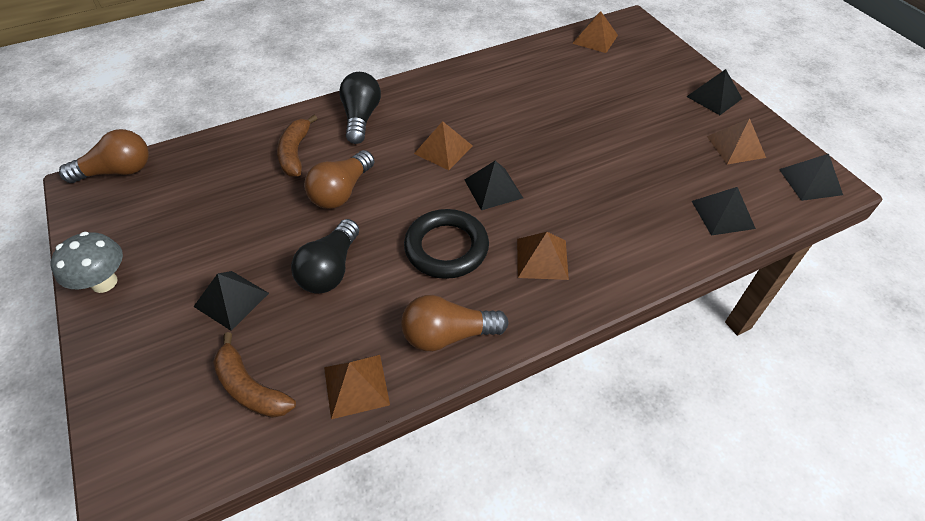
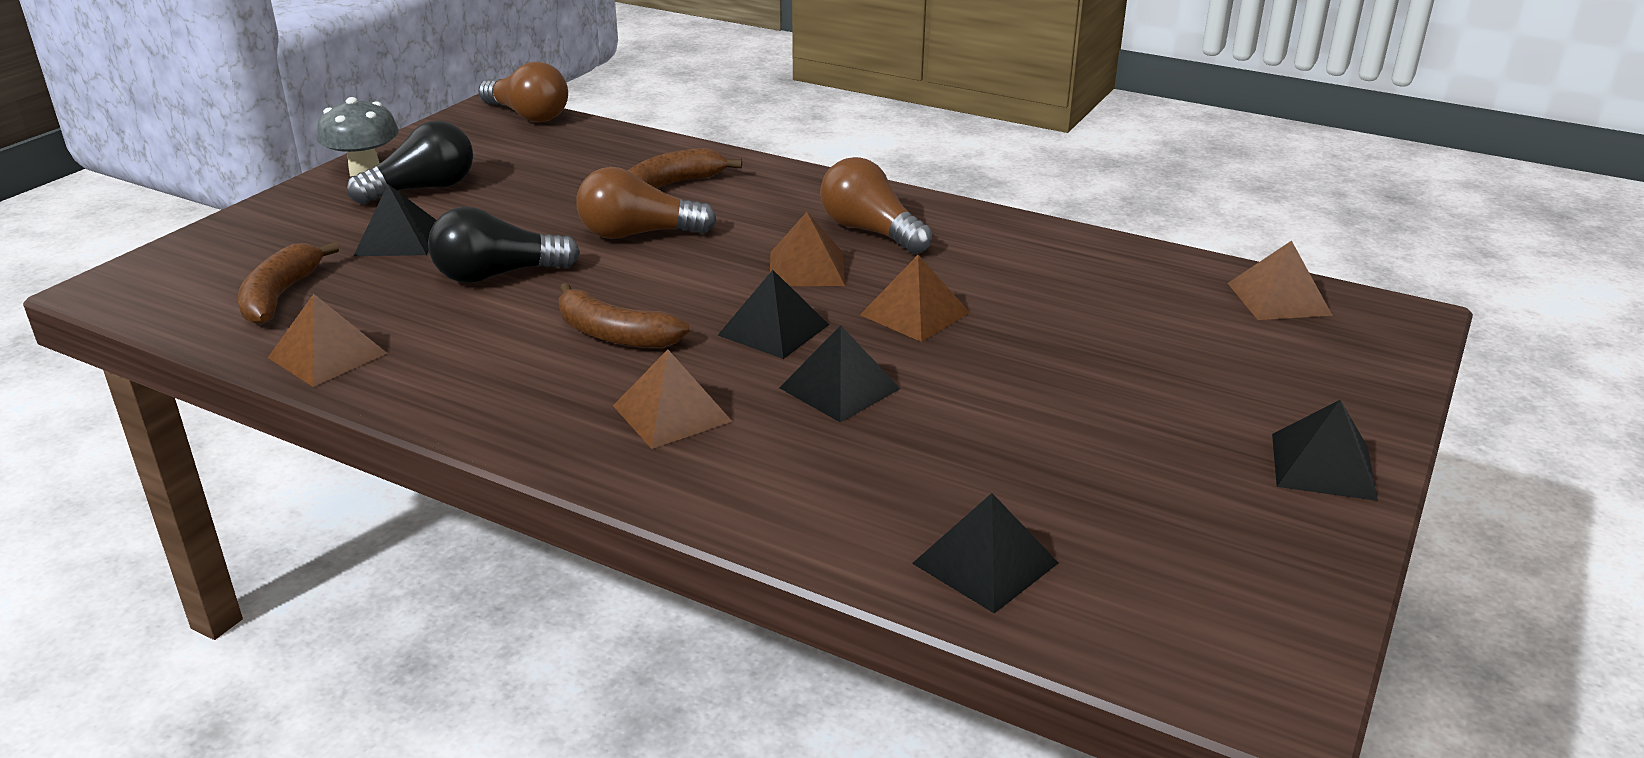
camera: 55 degrees right, 20 degrees down
black light bulb [339,72,381,144] -> black light bulb moved to [347,121,473,204]
brown light bulb [401,295,509,351] -> brown light bulb moved to [820,157,932,254]
black ring [404,209,489,279] -> brown banana [559,283,690,348]
brown pyramid [707,118,766,164] -> brown pyramid moved to [860,255,970,342]
black pyramid [779,154,843,201] -> black pyramid moved to [779,325,901,423]

